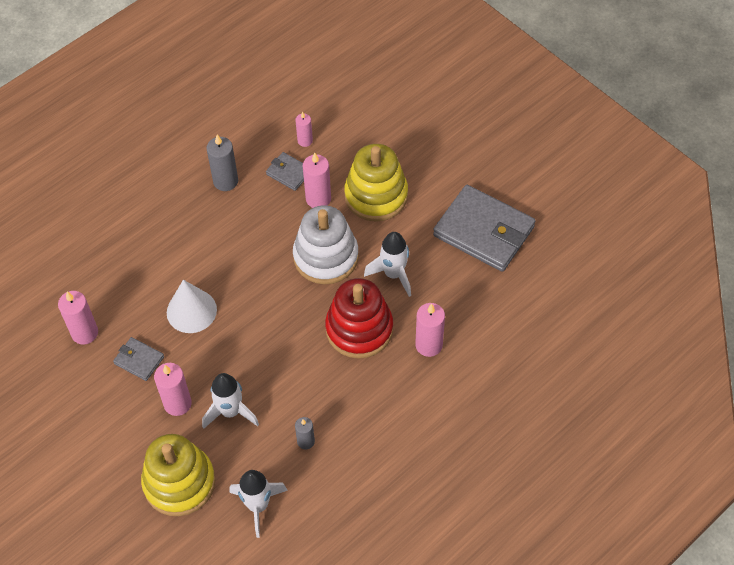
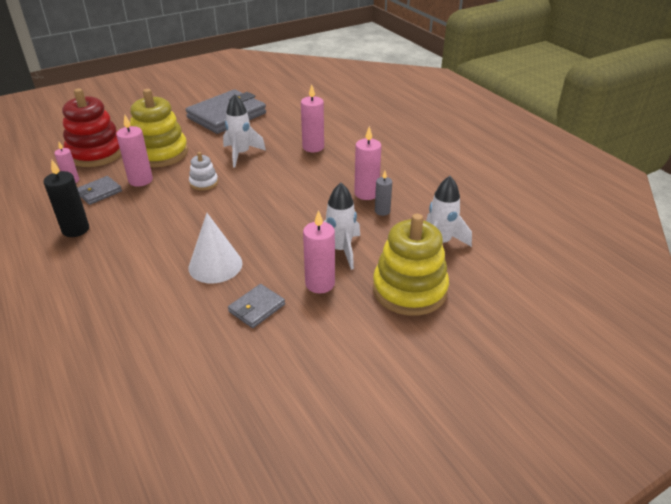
camera: 80 degrees left, 20 degrees down
pink candle [58,291,98,345] -> pink candle moved to [354,126,382,200]
grey candle [206,135,238,191] -> black candle [44,160,89,237]
white stacking toy [293,205,359,284] -> white stacking toy [189,152,218,191], size x0.48
red stacking toy [325,278,393,359] -> red stacking toy moved to [62,88,121,167]

